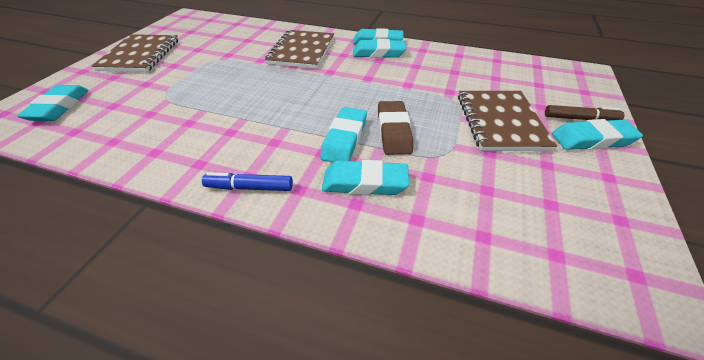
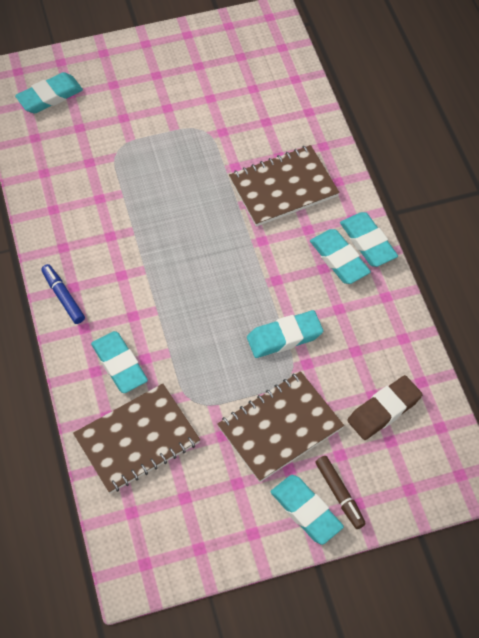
camera: 55 degrees right, 15 degrees up
brown notebook [91,34,178,72] -> brown notebook moved to [73,383,200,494]
turquoise eraser [320,107,367,162] -> turquoise eraser moved to [247,310,323,358]
brown eraser [378,101,413,155] -> brown eraser moved to [347,375,423,440]

